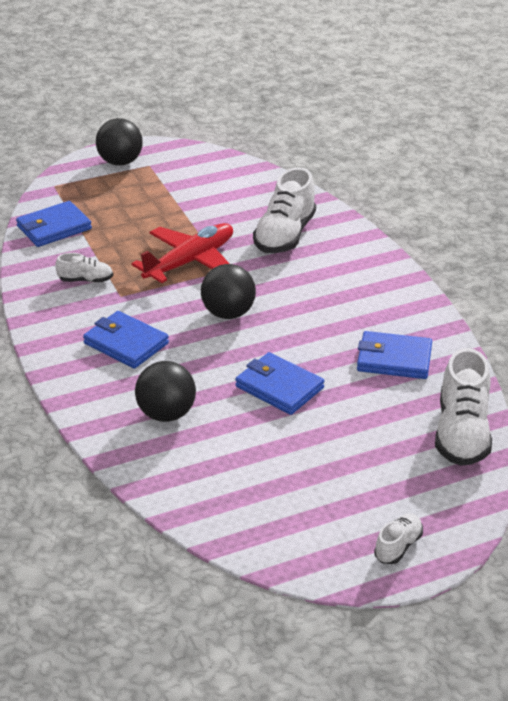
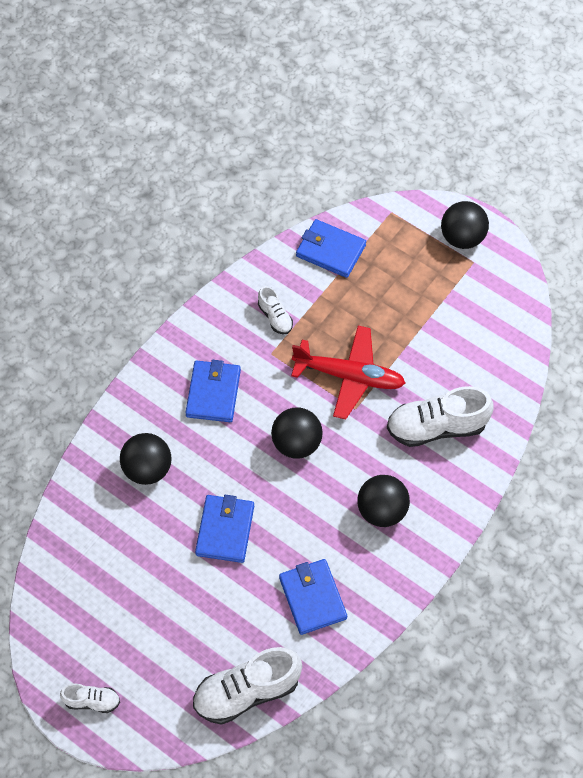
camera: 60 degrees right, 25 degrees up
none -> black ball [357,475,410,527]

